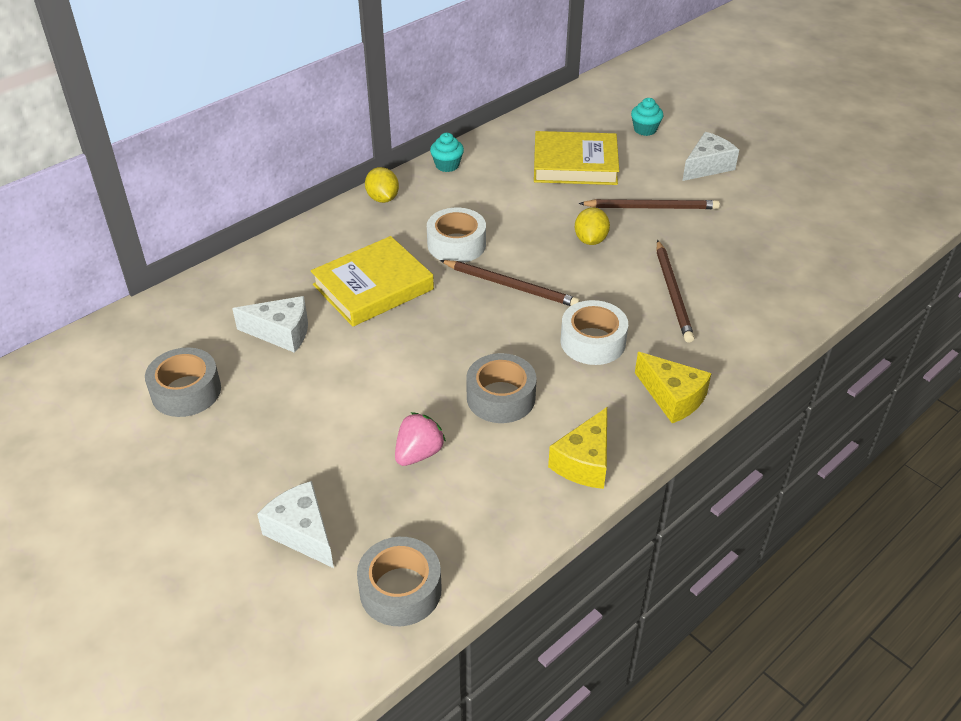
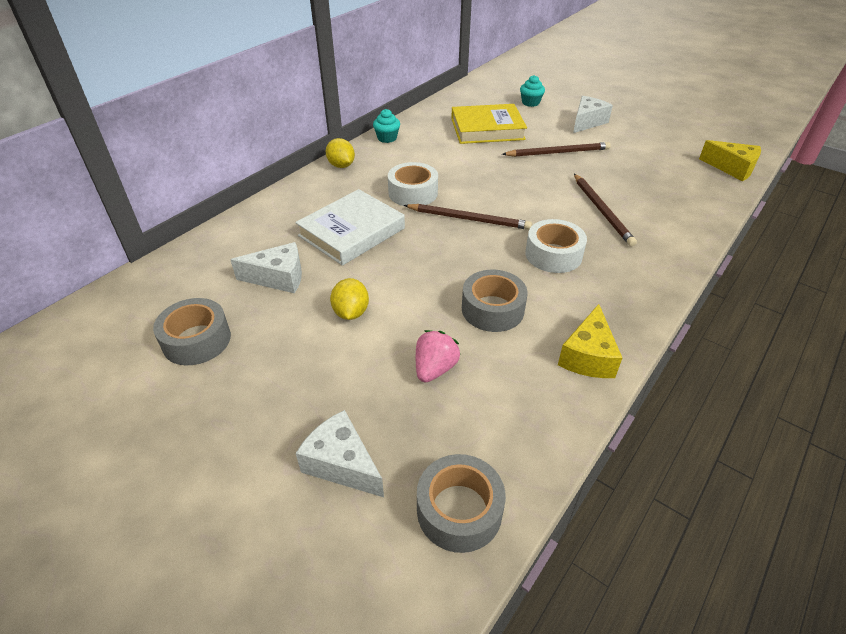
camera: 10 degrees left, 0 degrees up
yellow book [311,236,434,327] -> white book [295,189,405,266]
yellow lemon [575,207,610,245] -> yellow lemon moved to [330,278,369,320]
yellow cheese [635,352,712,423] -> yellow cheese moved to [699,140,761,181]

